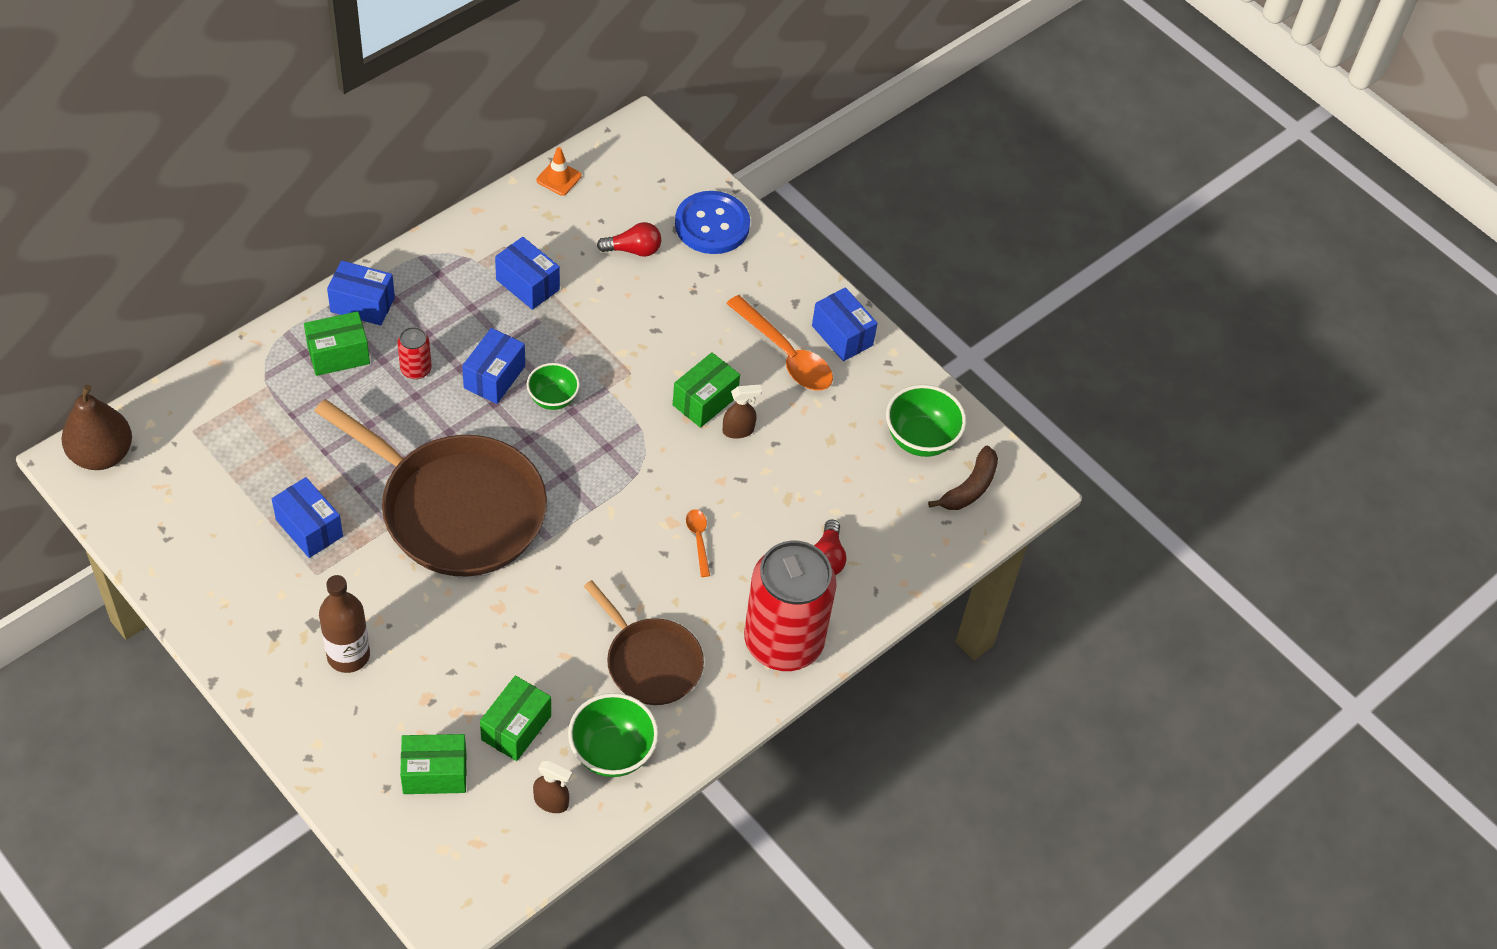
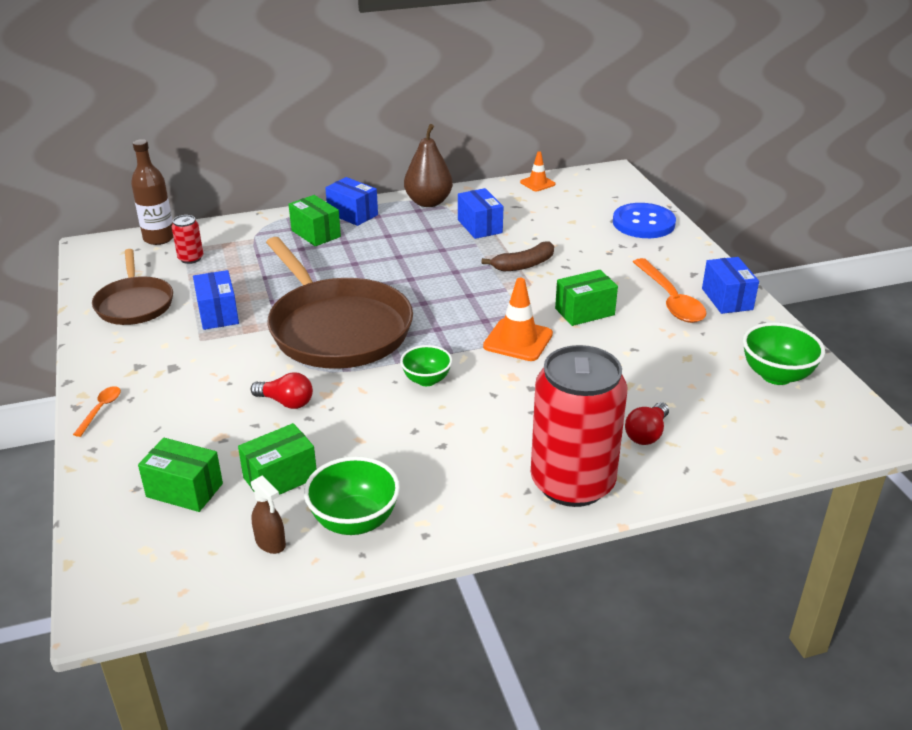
camera: 30 degrees right, 20 degrees down
brown pear [61,385,132,470] -> brown pear moved to [404,124,453,207]
green box [304,311,370,376] -> green box turned 45 degrees clockwise [289,195,341,246]
brown bottle [319,575,370,673] -> brown bottle moved to [131,139,174,245]
red can [397,327,432,379] -> red can moved to [172,215,203,264]
blue box [462,328,525,404] -> none
green bowl [527,363,580,410] -> green bowl moved to [400,345,452,386]
brown pan [584,580,704,705] -> brown pan moved to [92,249,173,325]
red light bulb [597,222,661,257] -> red light bulb moved to [251,372,313,409]
orange spoon [686,509,710,577] -> orange spoon moved to [73,386,121,437]
brown spray bottle [723,385,762,439] -> none
brown banana [928,445,998,510] -> brown banana moved to [481,242,554,271]
none -> orange traffic cone [483,278,553,361]

